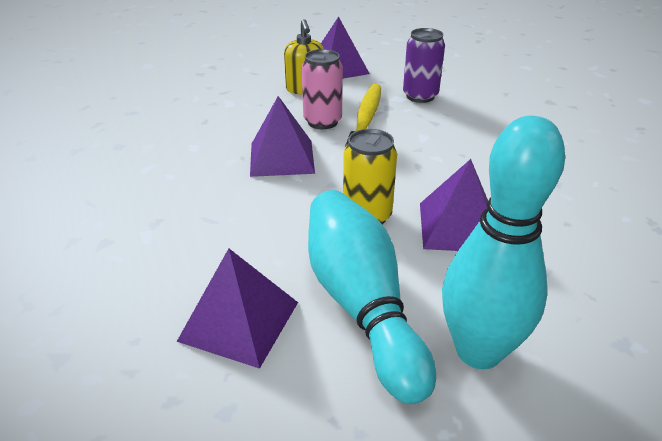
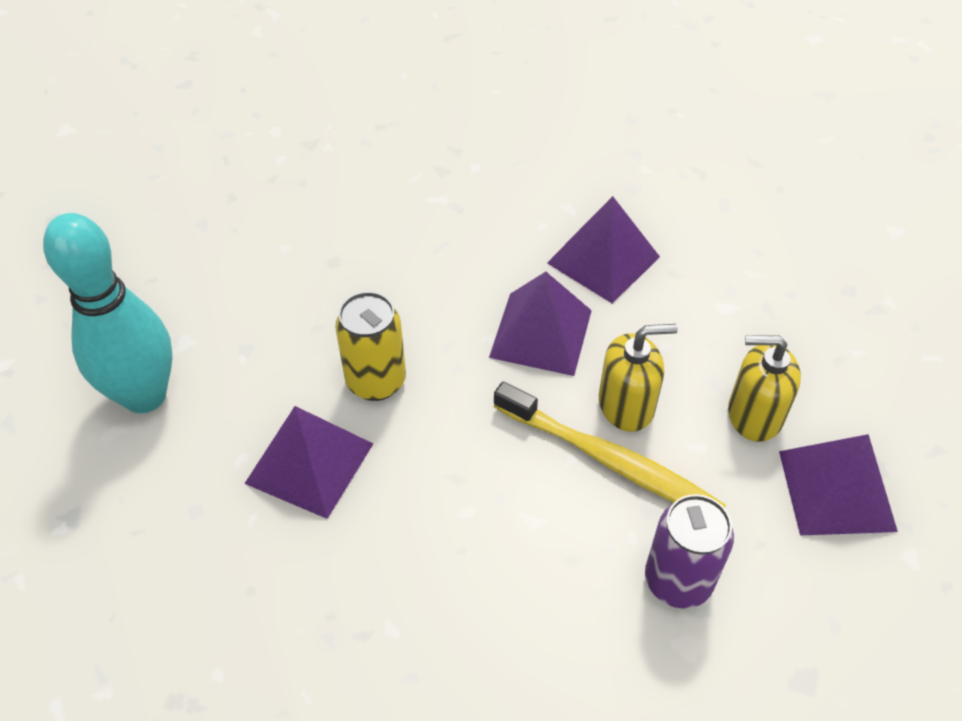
camera: 110 degrees right, 15 degrees up
purple pyramid [177,249,298,369] -> purple pyramid moved to [547,196,660,303]
pink can [302,49,343,129] -> yellow soap dispenser [599,324,678,432]
turquoise bowling pin [308,190,436,404] -> none

